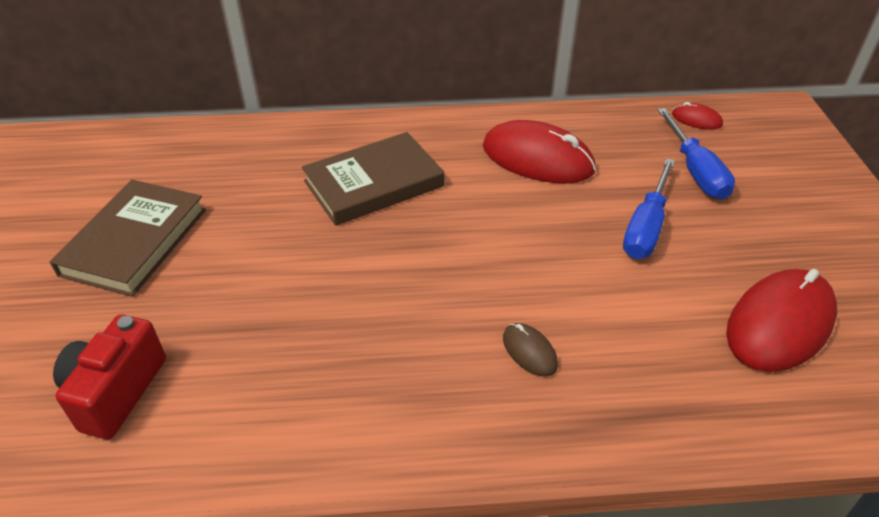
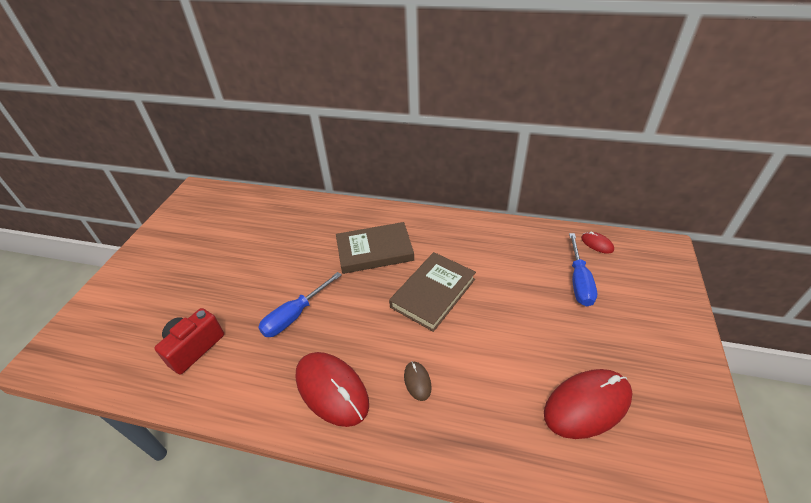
camera: 20 degrees right, 0 degrees up
brown book [50,180,206,297] -> brown book moved to [389,252,476,332]
red mouse [483,120,596,183] -> red mouse moved to [295,352,369,427]
blue screwdriver [623,158,675,259] -> blue screwdriver moved to [258,272,342,337]

